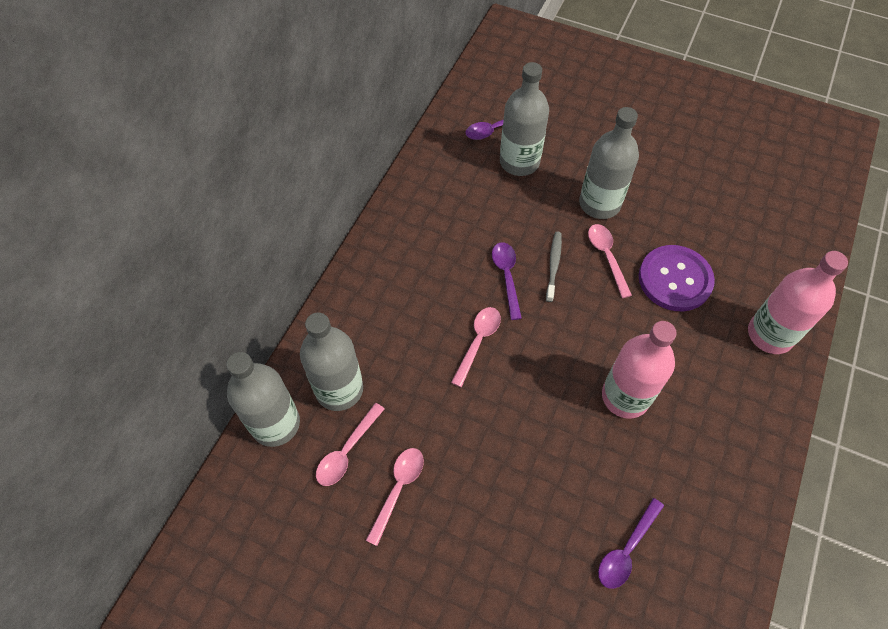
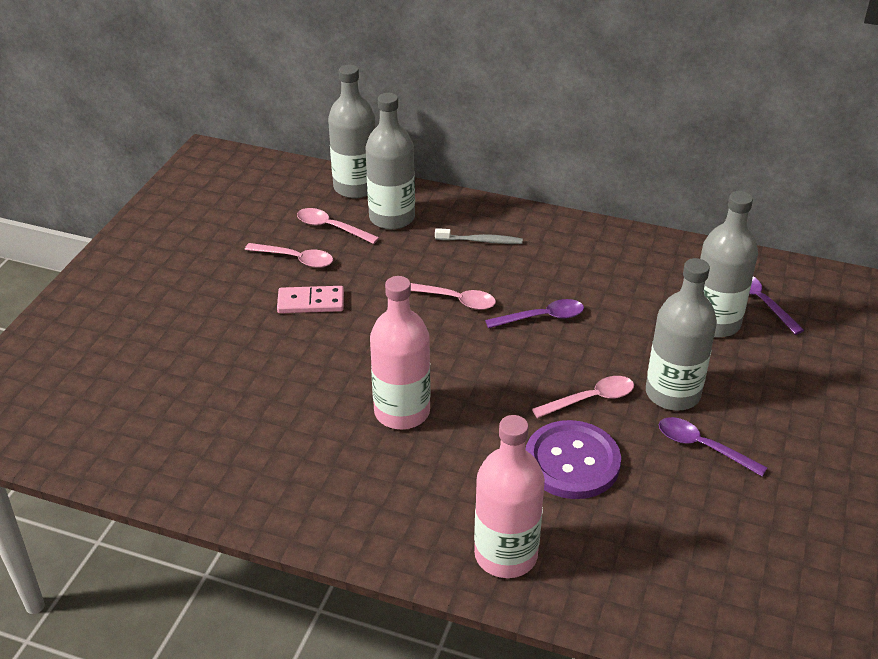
camera: 85 degrees right, 20 degrees down
grey toothbrush [546,232,562,302] -> grey toothbrush moved to [435,228,523,244]
purple spoon [598,498,664,589] -> purple spoon moved to [659,417,768,476]
none -> pink domino [277,286,344,313]

